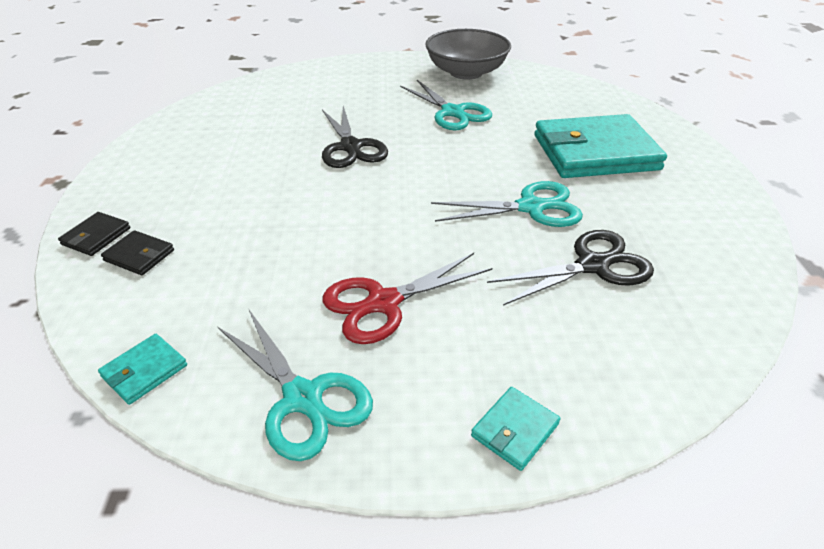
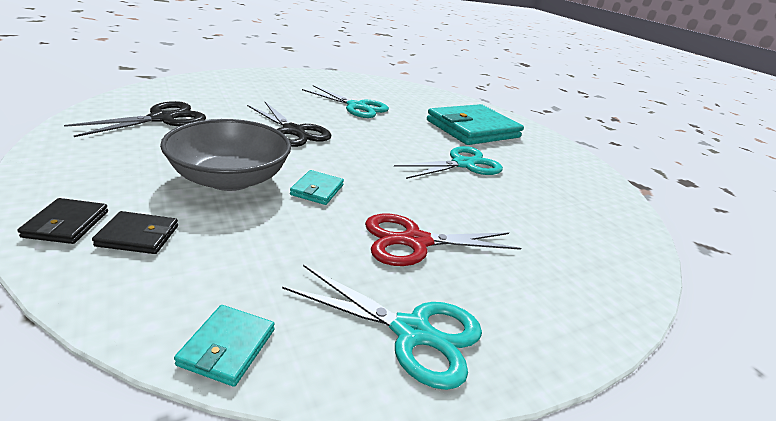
camera: 30 degrees left, 10 degrees down
red scissors [322,253,492,344] -> red scissors turned 45 degrees clockwise [365,214,522,266]
grey bowl [425,29,511,80] -> grey bowl moved to [160,119,291,191]
turquoise wallet [471,387,560,471] -> turquoise wallet moved to [290,170,344,205]
black scissors [487,230,654,305] -> black scissors moved to [64,101,206,137]

